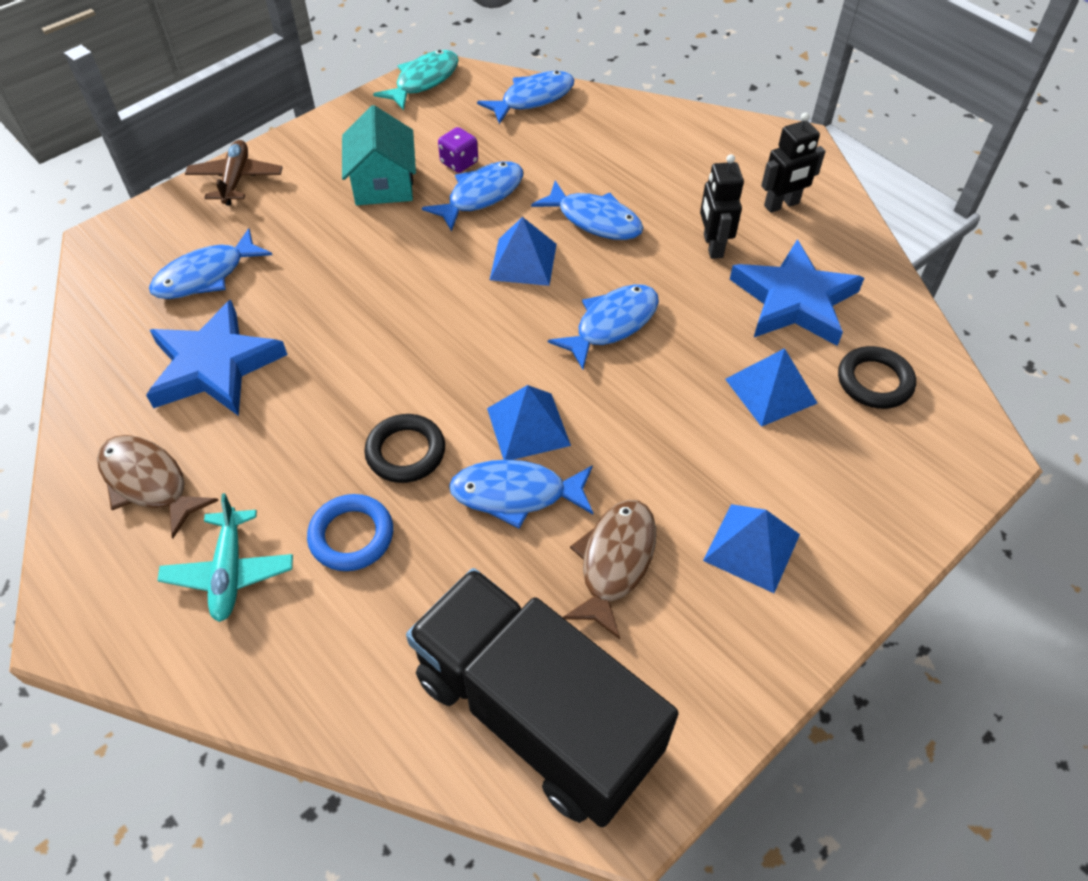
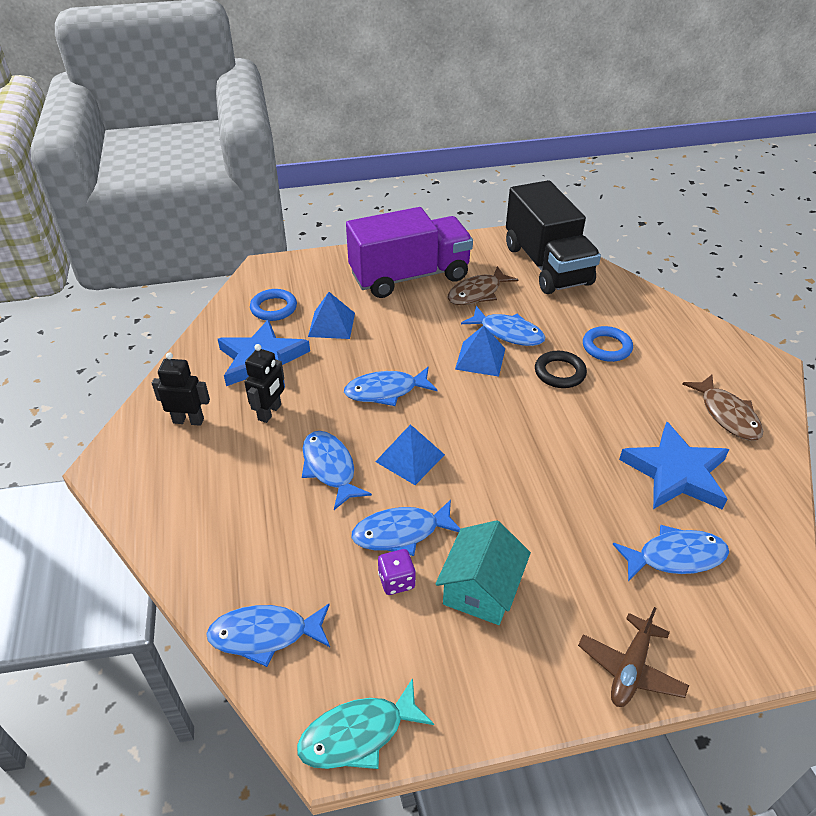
camera: 150 degrees left, 10 degrees down
turquoise plane [157,493,293,622] -> none
blue pyramid [703,504,800,593] -> purple truck [346,207,473,298]
black ring [838,346,916,409] -> blue ring [250,289,297,321]

